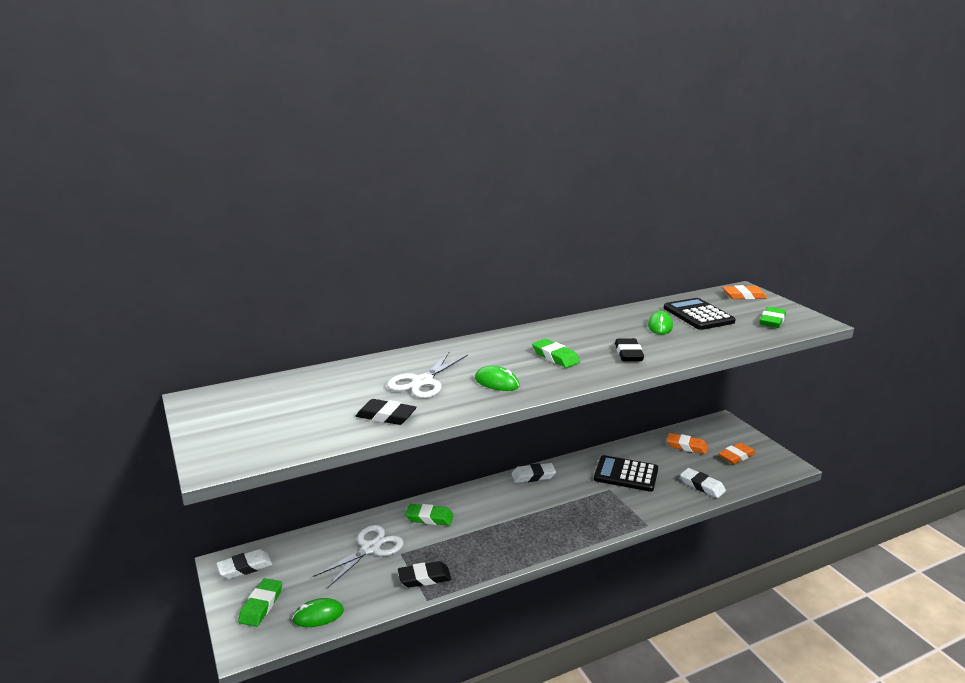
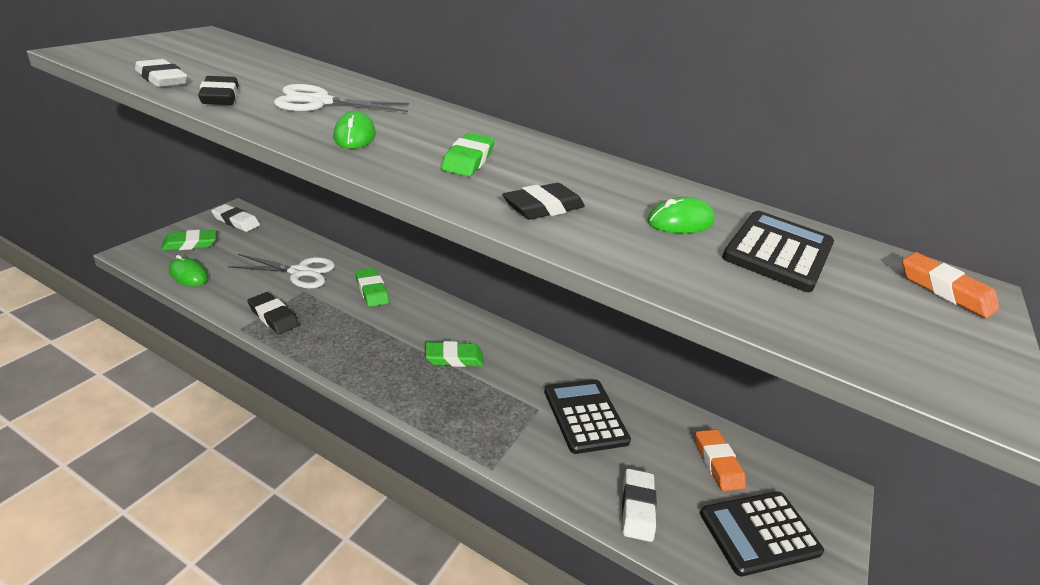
camera: 50 degrees right, 10 degrees up
white eraser [512,463,556,483] -> white eraser moved to [135,59,188,87]
orange eraser [718,442,756,464] -> black calculator [700,491,824,577]
green eraser [760,307,786,328] -> green eraser moved to [425,341,484,367]

